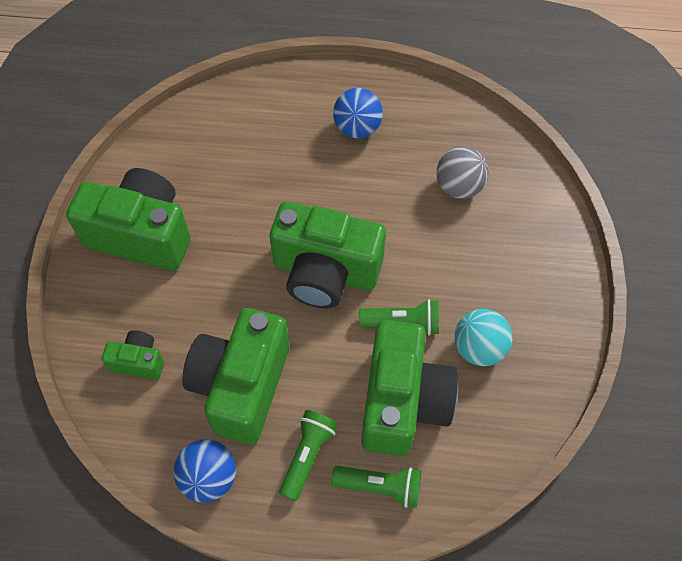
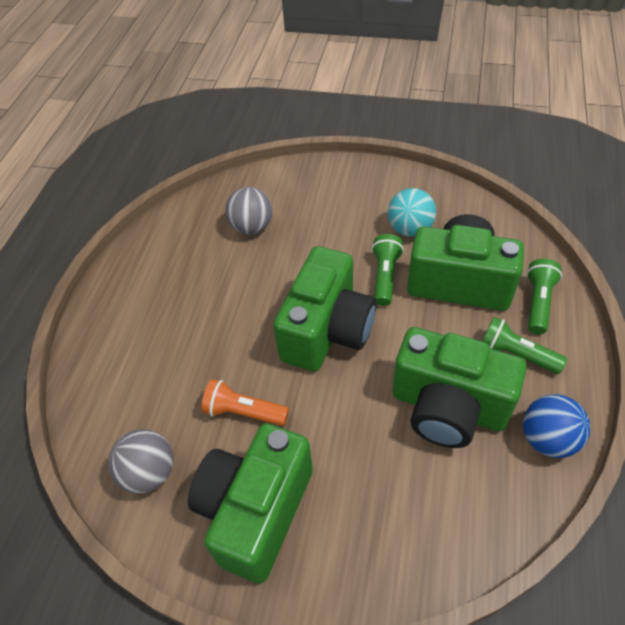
camera: 80 degrees left, 10 degrees down
green camera [102,330,164,380] -> none
blue ball [333,88,383,138] -> none
none -> grey ball [108,429,173,493]
none -> orange flashlight [201,379,289,426]

